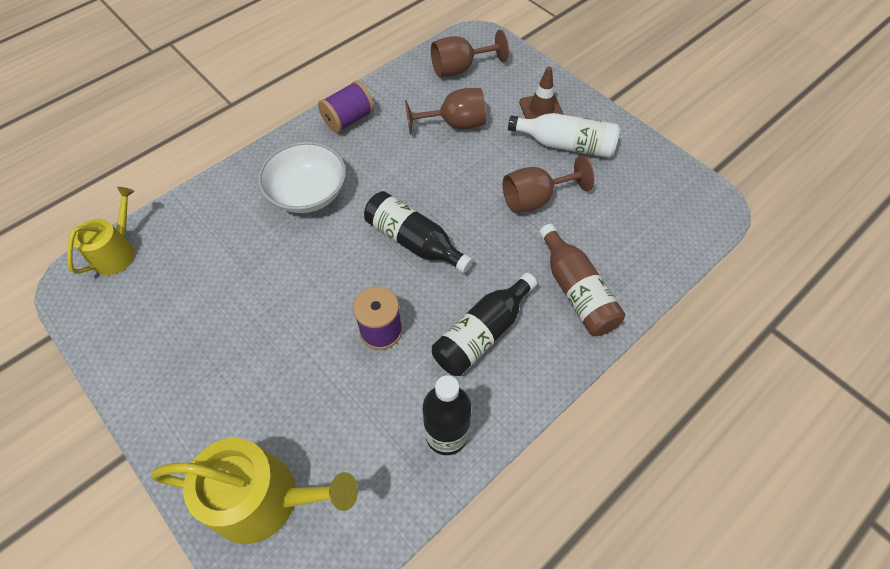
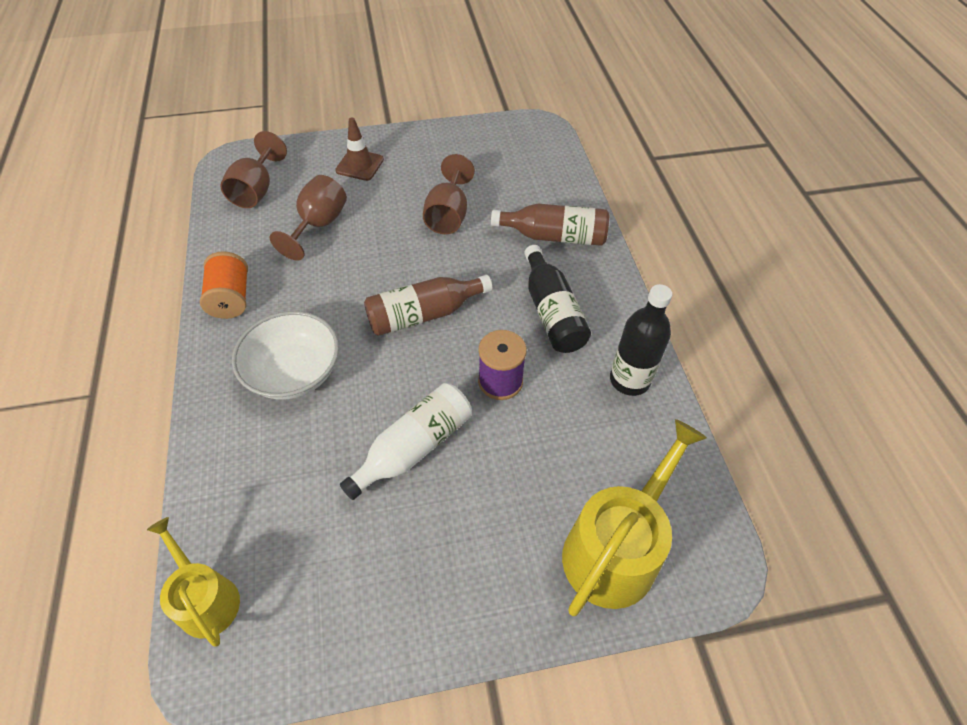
camera: 60 degrees left, 5 degrees down
purple spool [318,81,374,133] -> orange spool [200,251,248,319]
black bottle [364,191,473,273] -> brown bottle [364,275,492,336]
white bottle [508,113,620,158] -> white bottle moved to [340,383,471,500]

